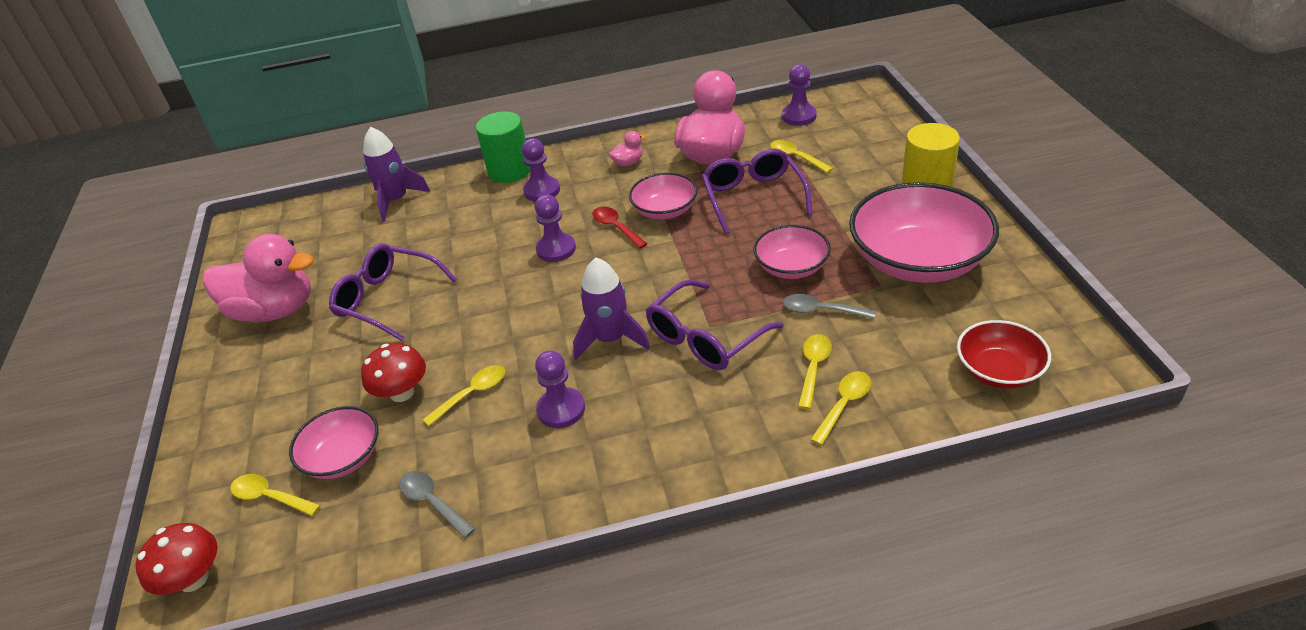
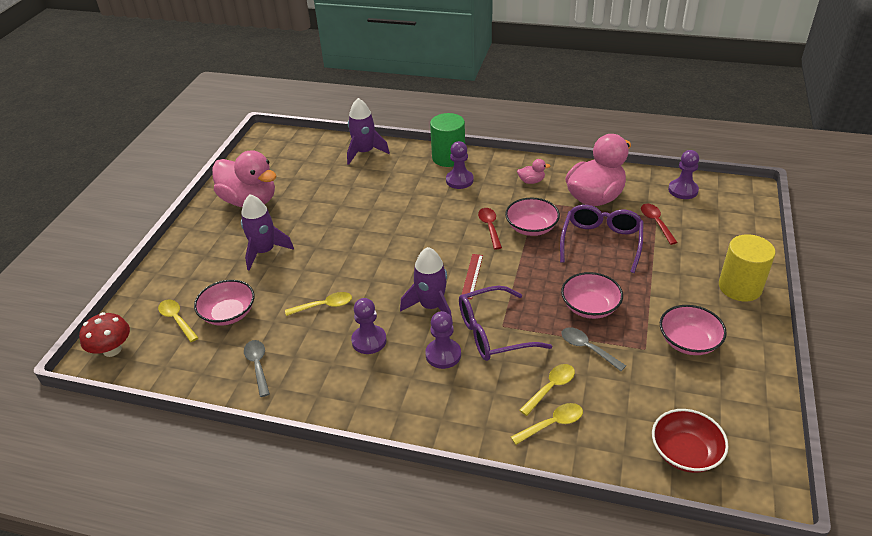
camera: 25 degrees right, 0 degrees up
purple glasses [329,244,457,341] -> none
red mushroom [361,343,426,402] -> none
purple pawn [535,195,576,262] -> purple pawn moved to [425,311,461,369]
yellow spoon [770,140,833,173] -> red spoon [641,204,678,245]
pink bowl [849,182,999,283] -> pink bowl [660,305,727,355], size x0.55
none -> purple rocket [241,194,294,270]
none -> red ruler [461,254,483,299]

